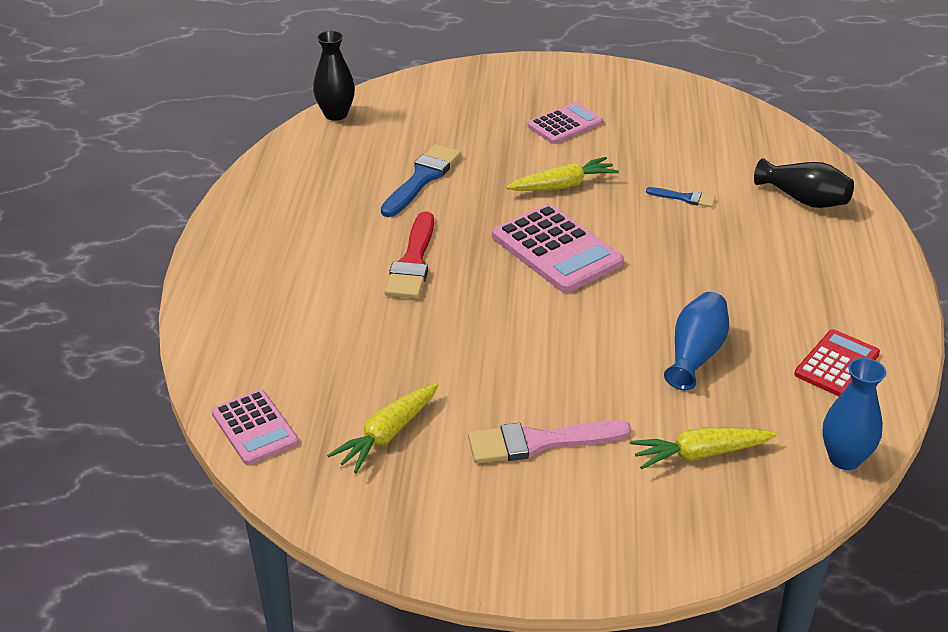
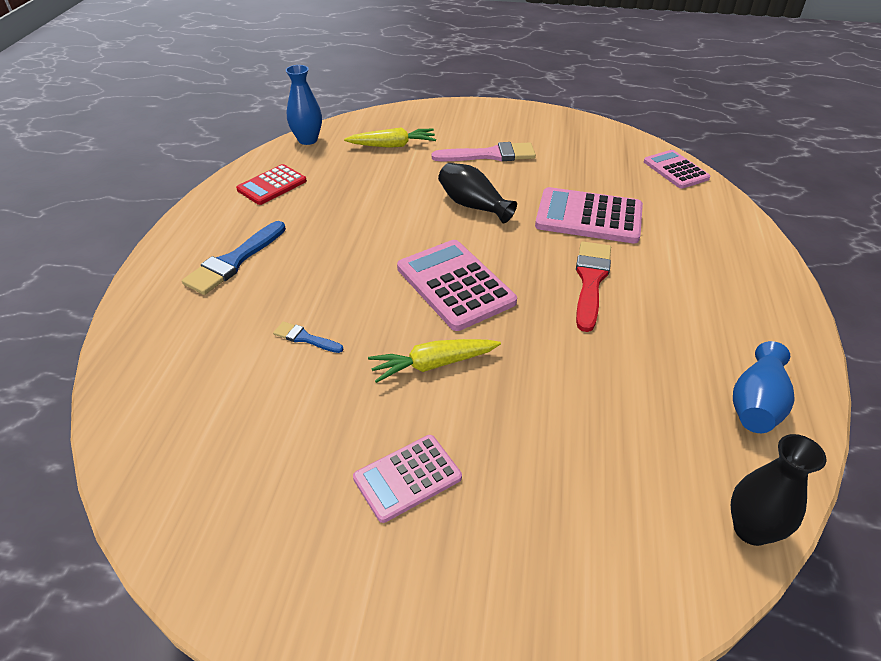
camera: 175 degrees left, 5 degrees up
yellow carrot [327,383,438,473] -> none
blue brush [381,144,461,217] -> blue brush moved to [182,221,286,295]
blue vase [664,292,729,390] -> blue vase moved to [733,341,795,433]
black vase [754,158,854,208] -> black vase moved to [438,163,517,224]
none -> pink calculator [535,187,643,243]

